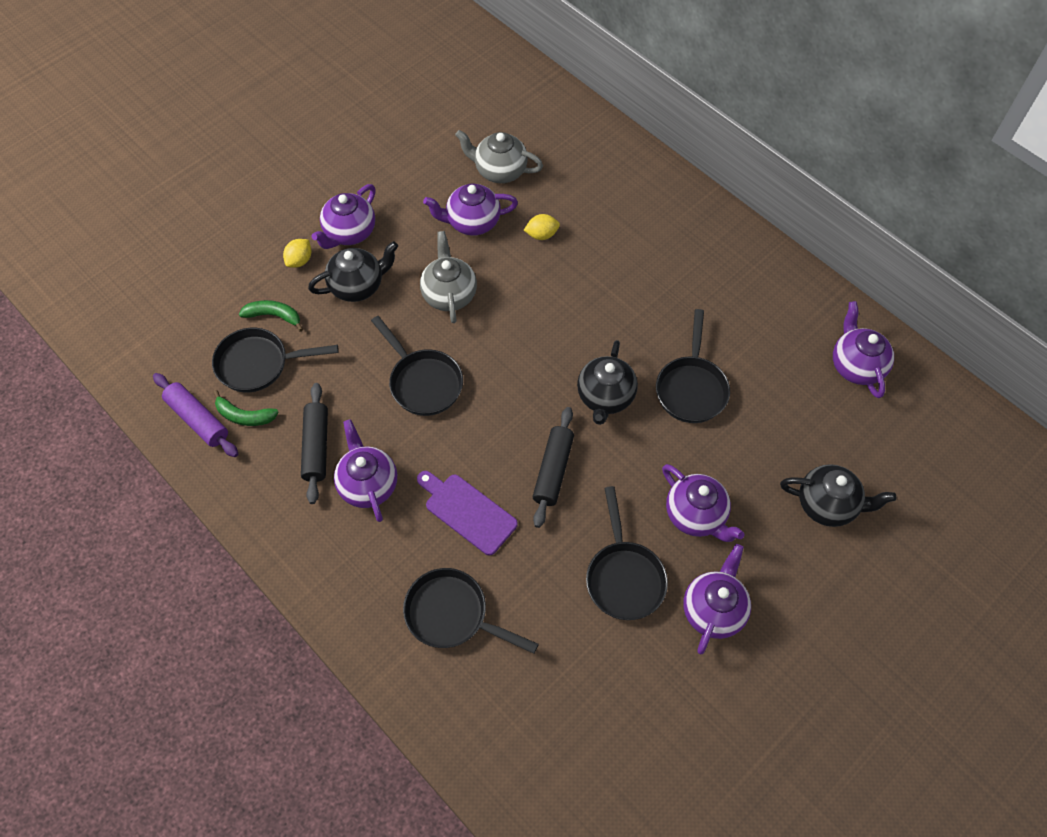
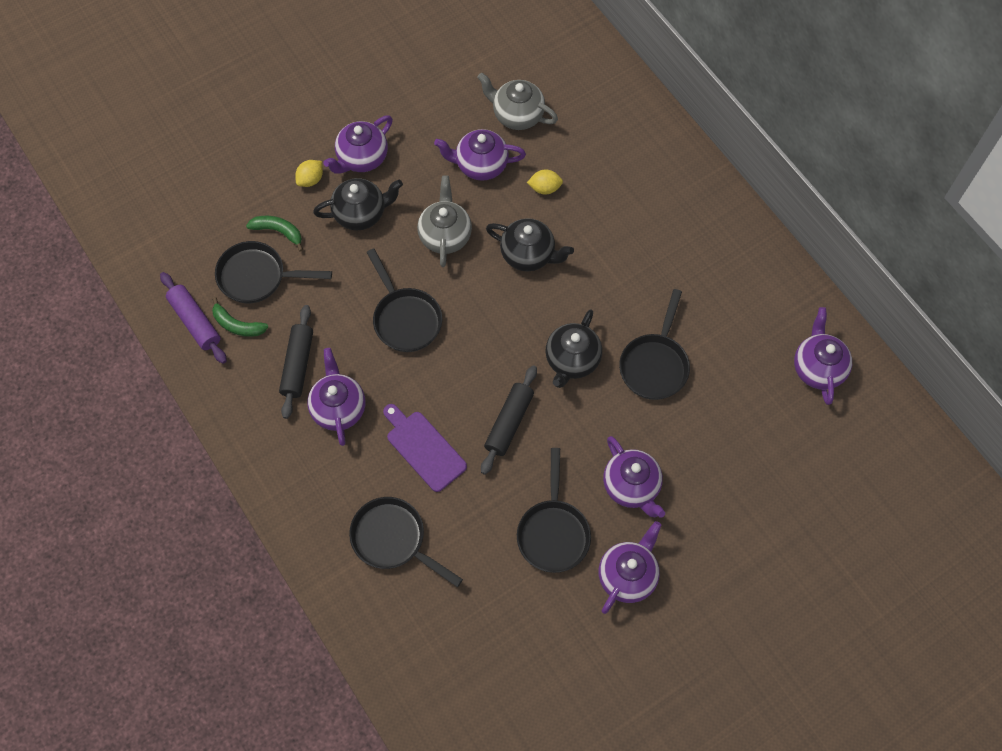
camera: 10 degrees right, 5 degrees up
black teapot [780,464,896,527] -> black teapot moved to [486,218,574,271]

